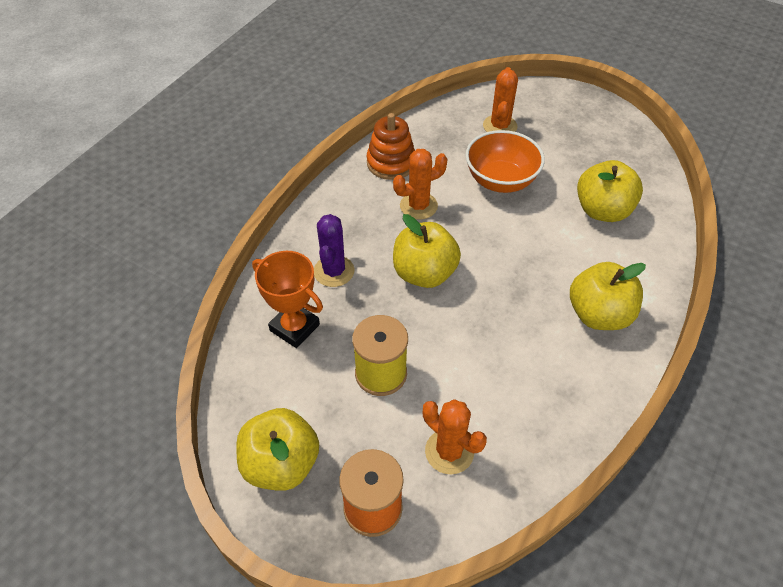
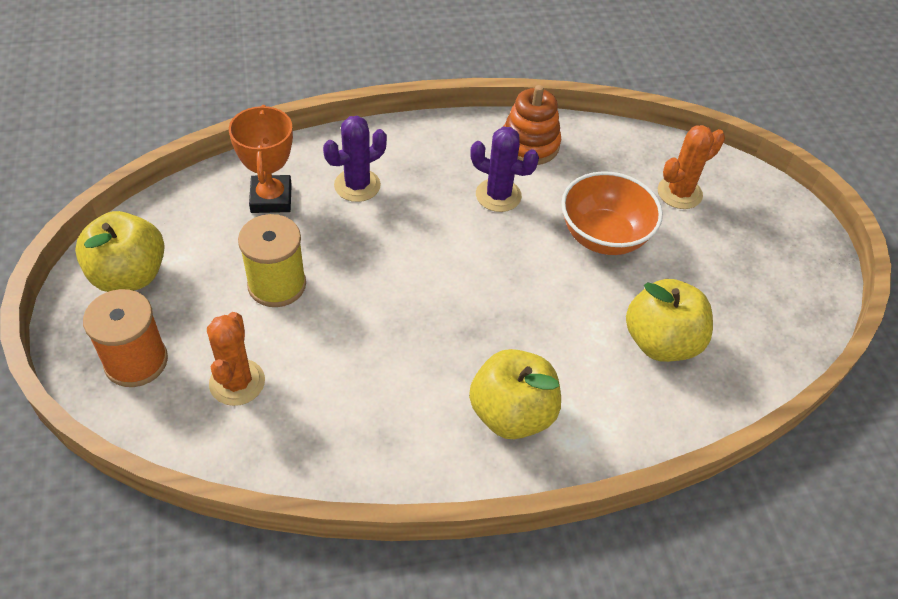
camera: 45 degrees right, 0 degrees up
orange cactus [393,149,447,220] -> purple cactus [470,127,539,212]
yellow apple [393,214,461,288] -> none

